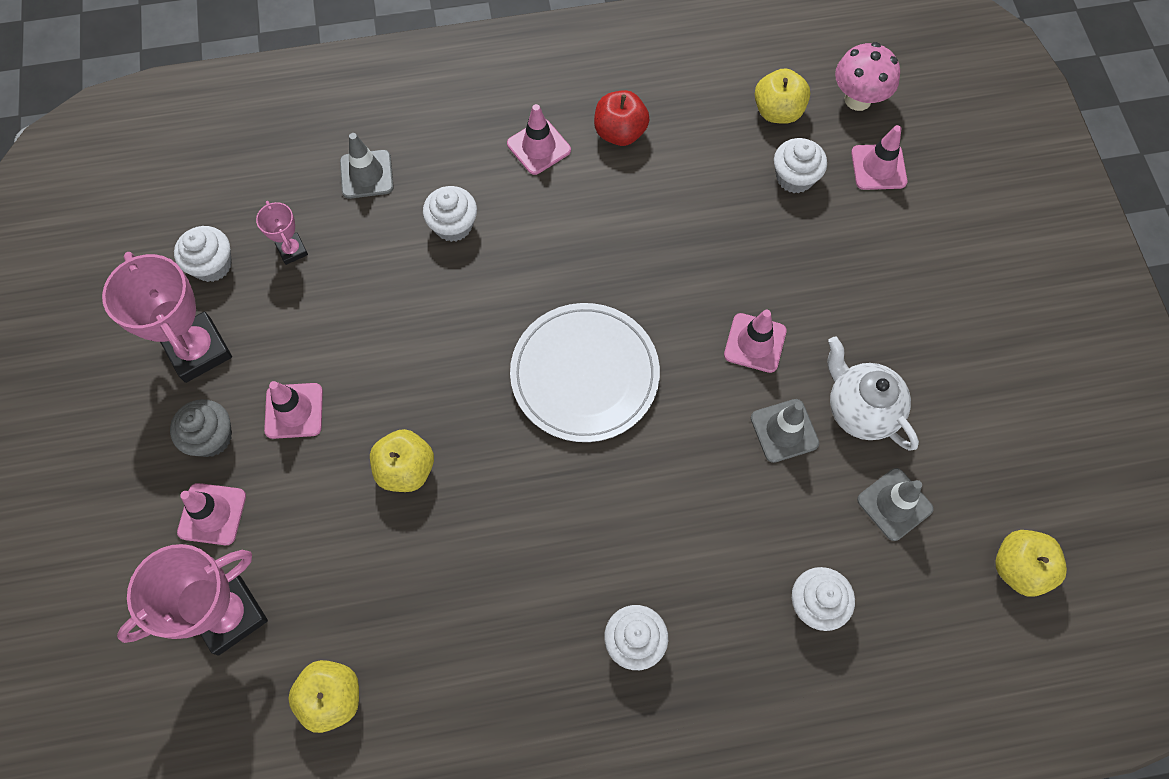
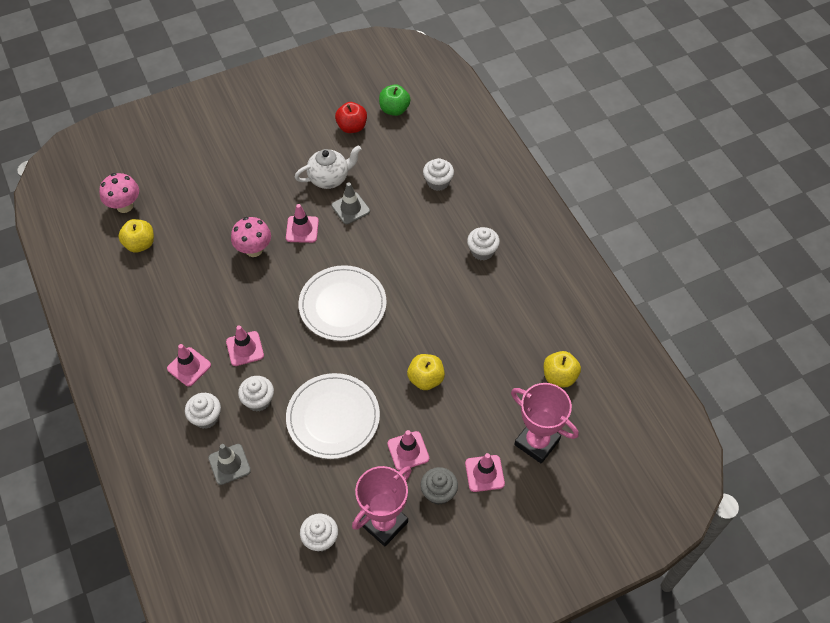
camera: 105 degrees left, 10 degrees down
pink trophy [256,201,308,265] -> none
red apple [594,90,649,146] -> red apple moved to [335,102,367,133]
white cupcake [774,138,827,193] -> white cupcake moved to [185,393,221,429]
white teapot [827,337,919,450] -> white teapot turned 150 degrees counterclockwise [295,145,361,189]
pink traffic cone [851,125,907,190] -> pink traffic cone moved to [226,325,264,366]
grey traffic cone [857,468,934,541] -> none
yellow apple [995,530,1067,597] -> green apple [379,85,411,116]
none -> pink mushroom [231,217,271,257]
none -> white plate [286,373,380,459]

